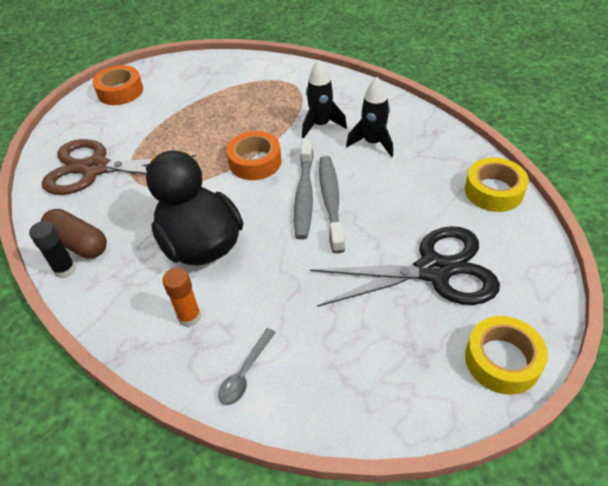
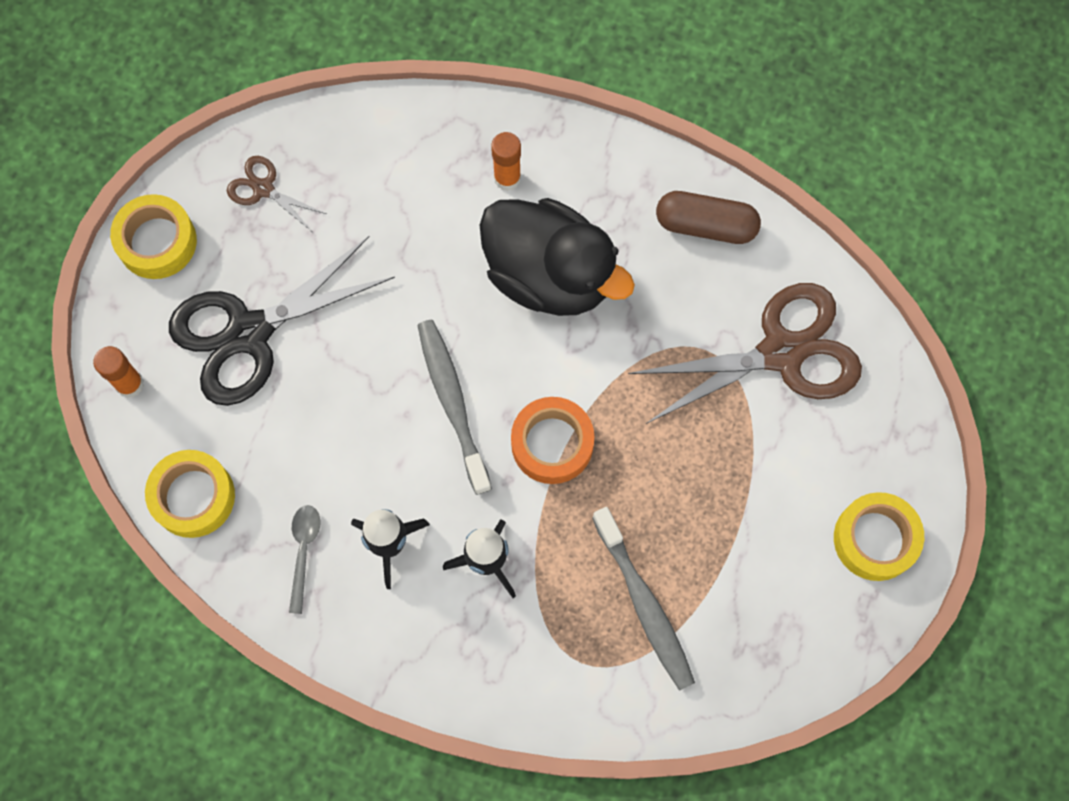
camera: 155 degrees right, 25 degrees up
black glue stick [29,221,76,278] -> none
orange tape [93,65,143,105] -> yellow tape [834,492,924,581]
grey spoon [218,328,276,405] -> grey spoon moved to [289,505,320,614]
grey toothbrush [319,156,345,254] -> grey toothbrush moved to [592,507,695,691]
none -> orange glue stick [93,346,144,398]
none -> brown scissors [227,156,326,231]

